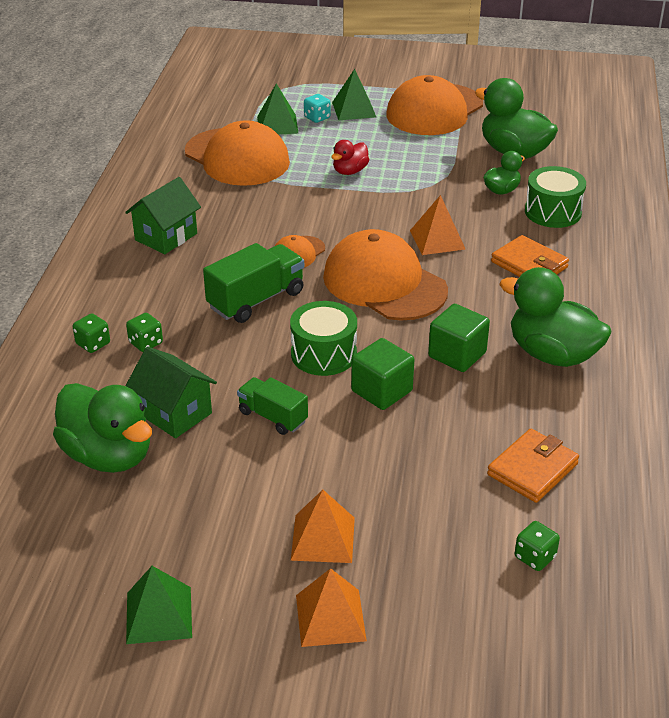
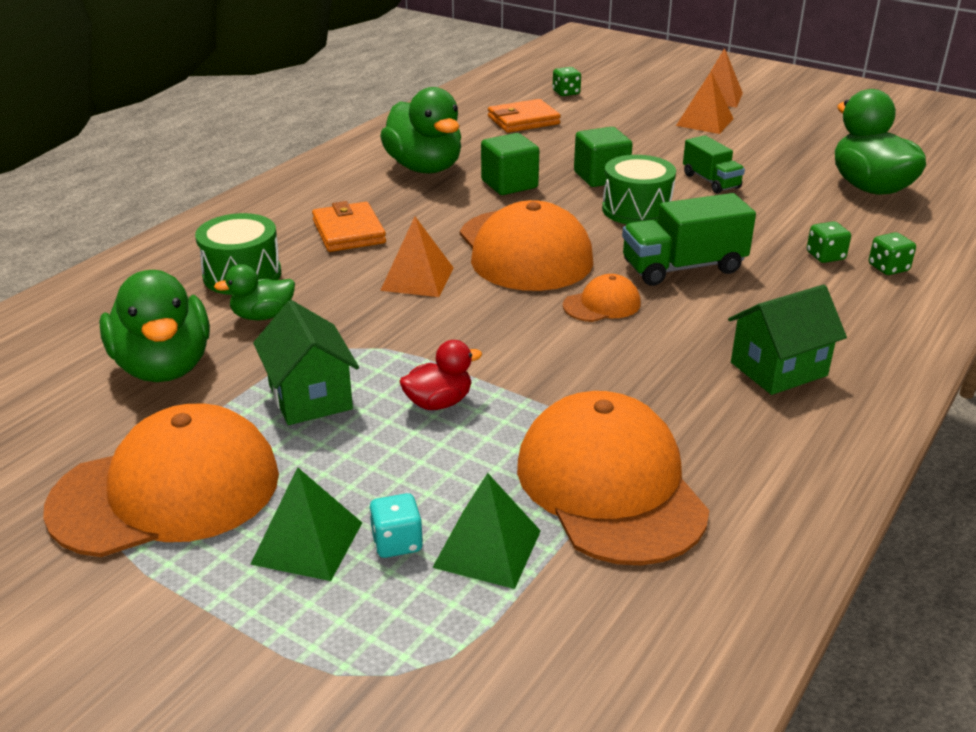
camera: 155 degrees left, 5 degrees down
green house [126,347,217,439] -> green house moved to [253,300,359,425]
green pyramid [126,566,192,644] -> none

